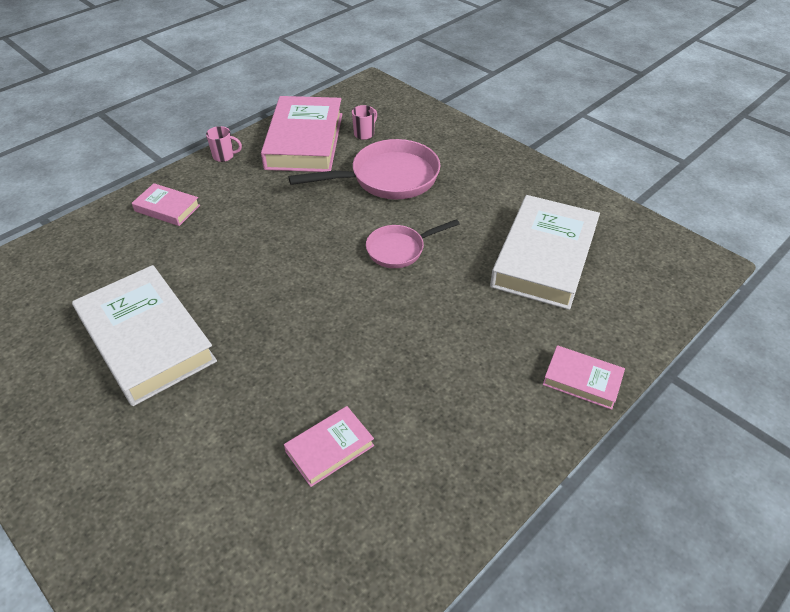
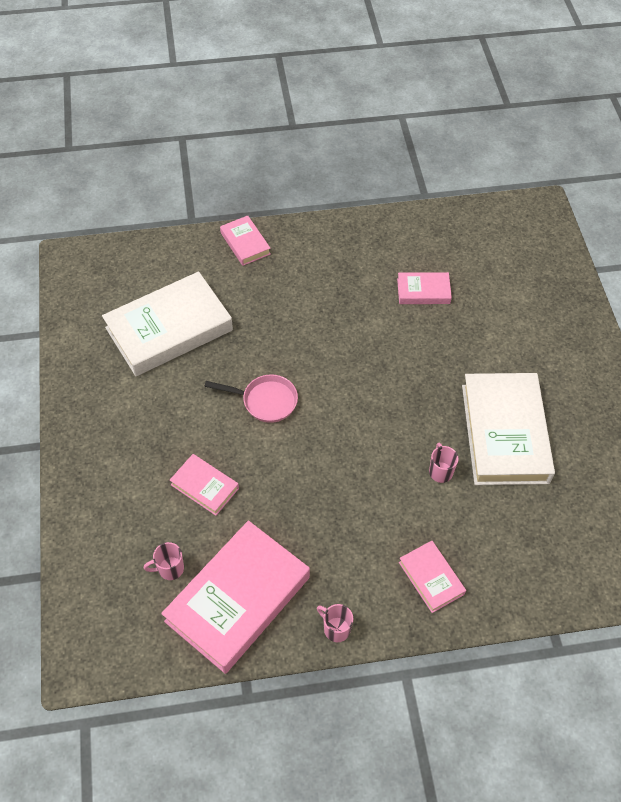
camera: 145 degrees left, 10 degrees up
pink pan [288,139,440,199] -> pink book [170,454,239,516]
none -> pink mug [429,443,459,483]

